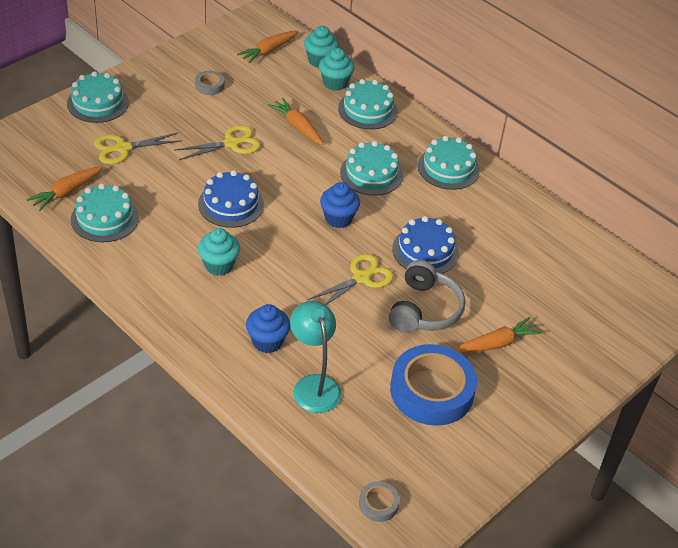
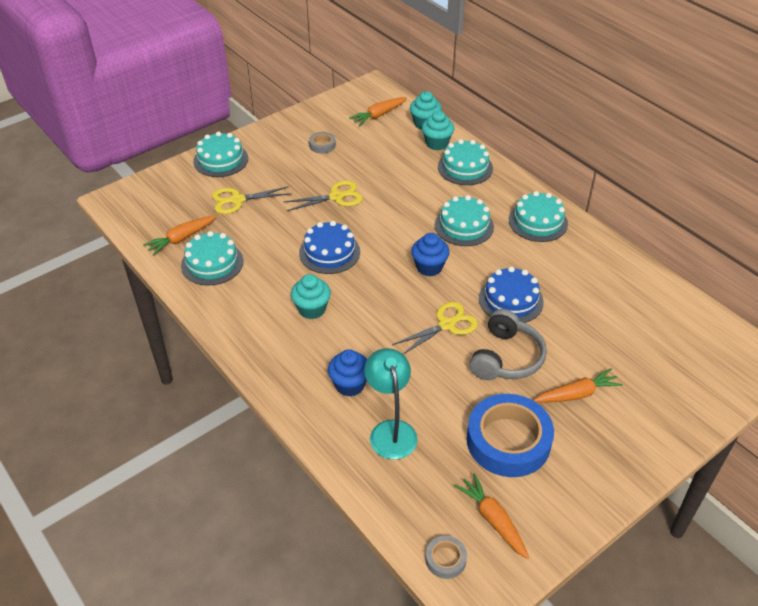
camera: 10 degrees right, 0 degrees up
orange carrot [268,98,323,145] -> orange carrot moved to [454,473,529,559]

